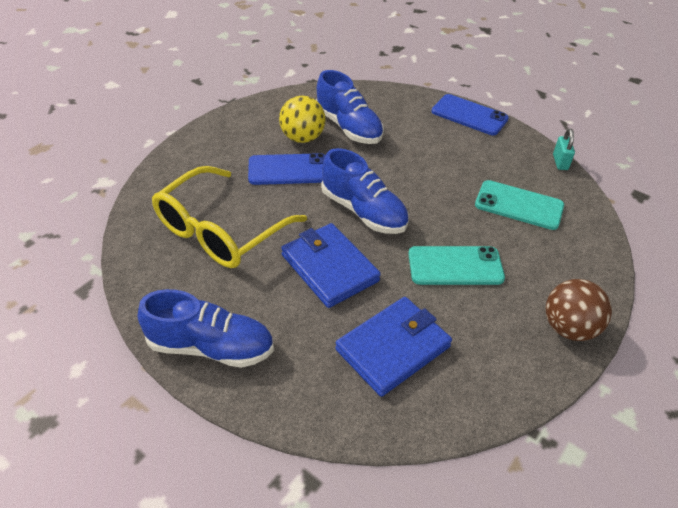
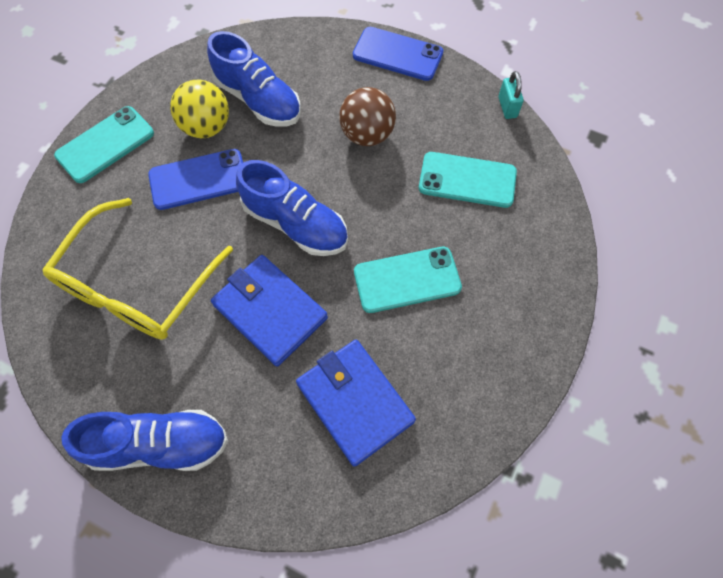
camera: 10 degrees left, 20 degrees up
blue wallet [335,297,452,397] -> blue wallet turned 75 degrees counterclockwise [296,340,416,467]
brown ball [546,279,612,341] -> brown ball moved to [339,87,396,146]
none -> turquoise phone [54,106,154,183]

